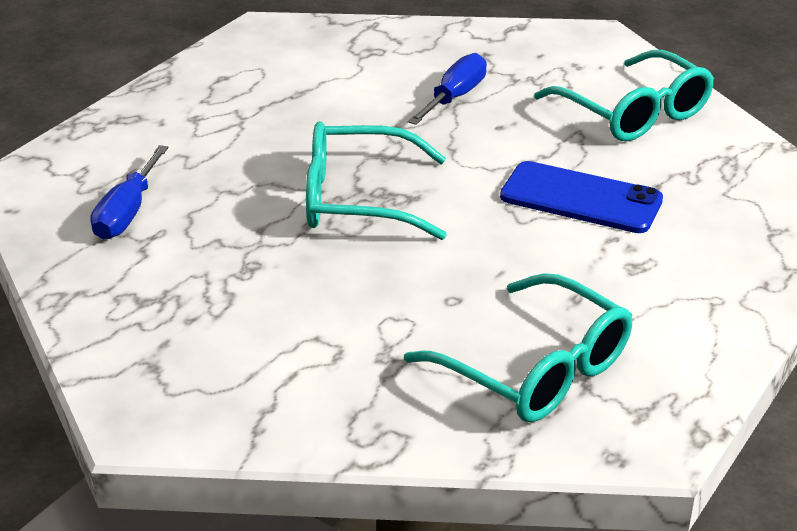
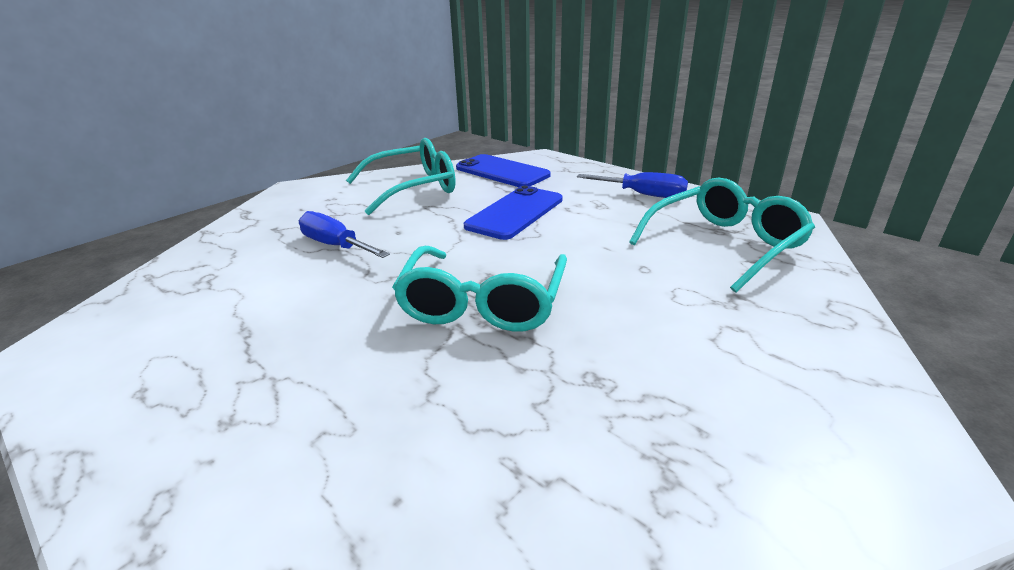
camera: 80 degrees left, 5 degrees down
blue screwdriver [90,145,168,239] -> blue screwdriver moved to [577,172,688,198]
none -> blue phone [456,154,551,187]

